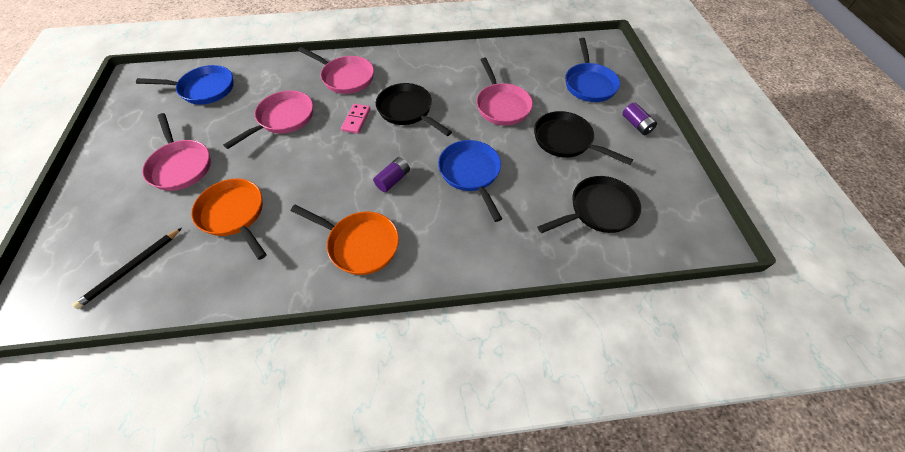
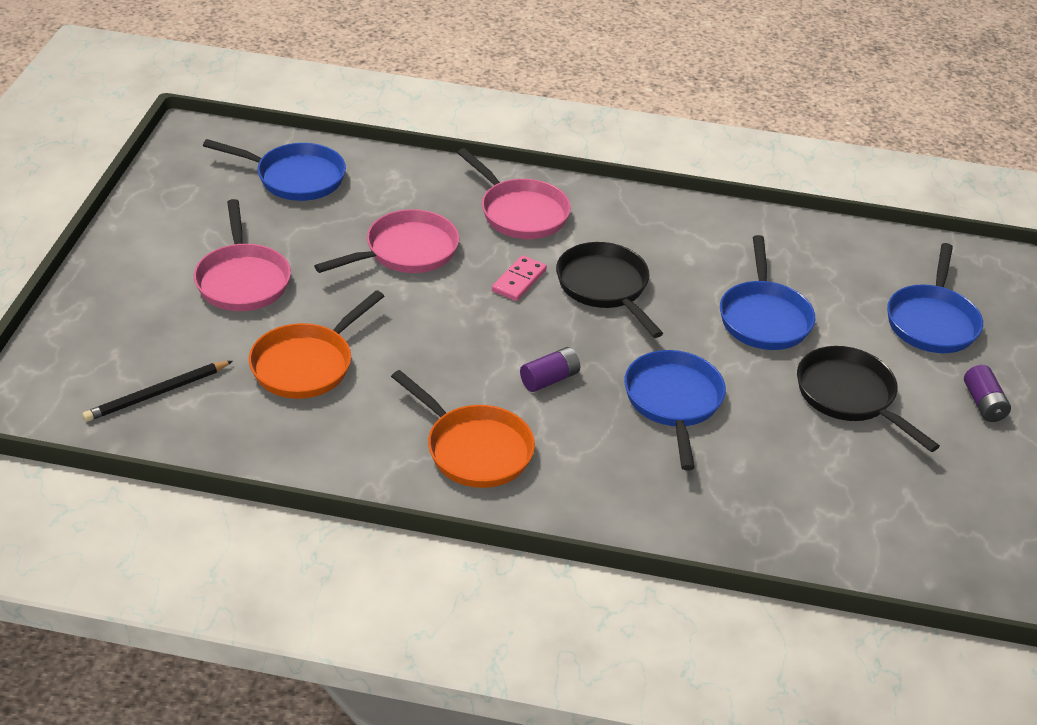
camera: 15 degrees right, 15 degrees down
orange pan [191,178,267,260] -> orange pan turned 120 degrees counterclockwise [249,290,384,399]
pink pan [476,58,533,125] -> blue pan [720,235,815,350]
black pan [537,176,641,233] -> none

